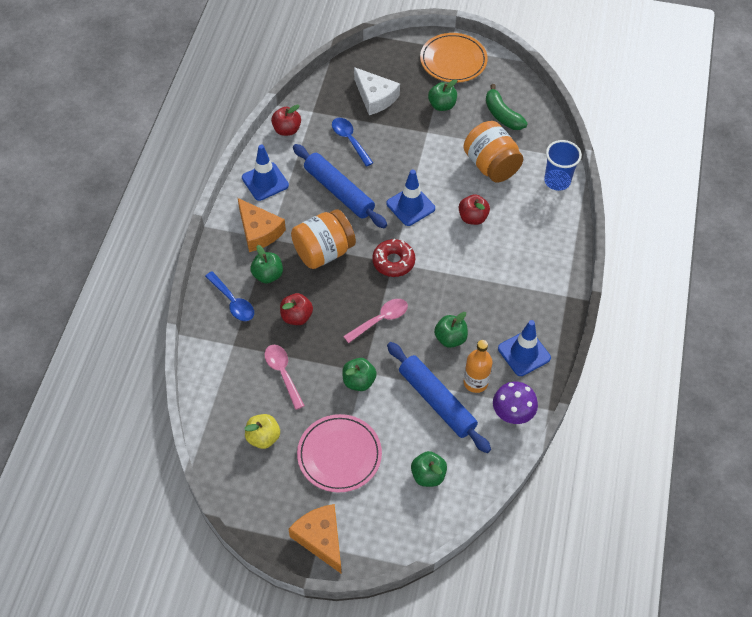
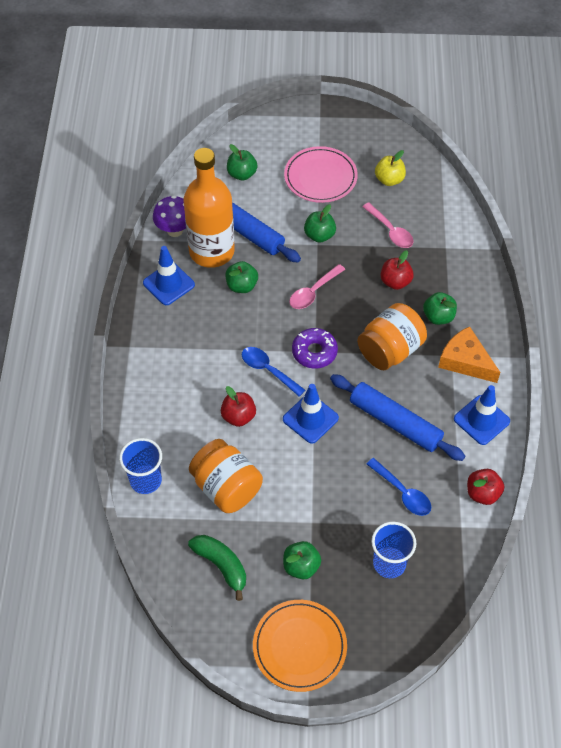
camera: 170 degrees right, 0 degrees up
blue spoon [205,271,254,321] -> blue spoon moved to [242,347,305,397]
orange cheese [289,504,341,573] -> none
white cheese [354,67,400,115] -> blue cup [371,522,416,578]
red donut [372,238,415,277] -> purple donut [292,328,338,369]
orange bottle [463,340,493,393] -> orange bottle [184,148,235,268], size x1.94

